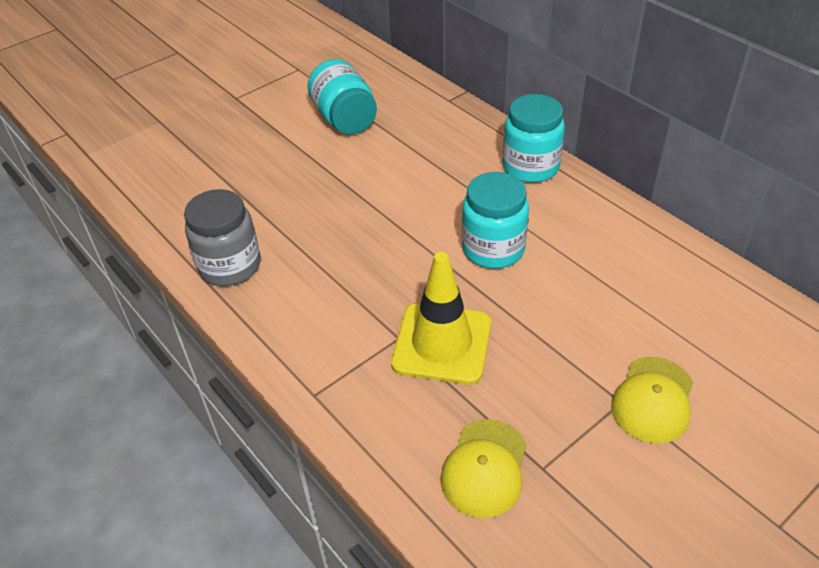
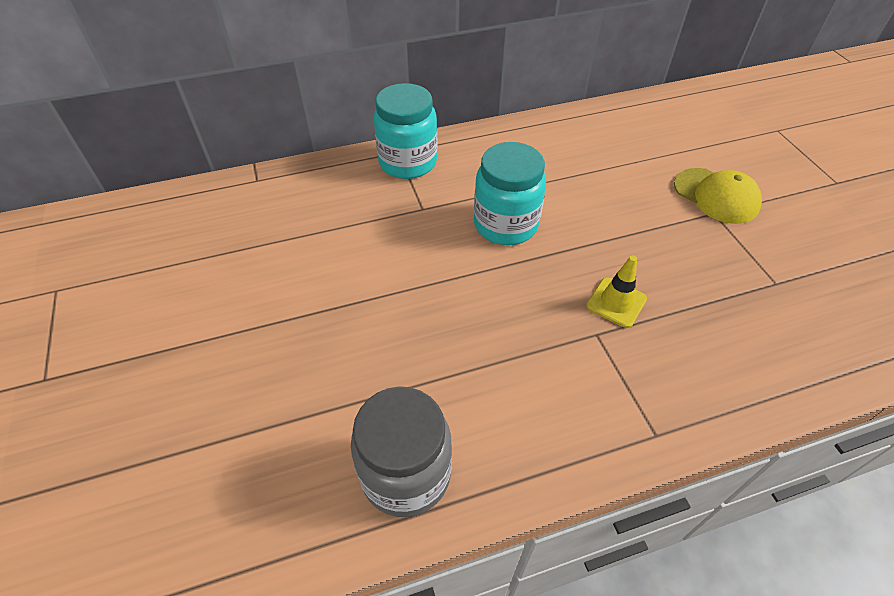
camera: 70 degrees left, 5 degrees up
turquoise jar [307,59,377,135] -> none
yellow traffic cone [391,252,491,384] -> yellow traffic cone [586,255,647,328], size x0.52
yellow cap [441,419,527,518] -> none

